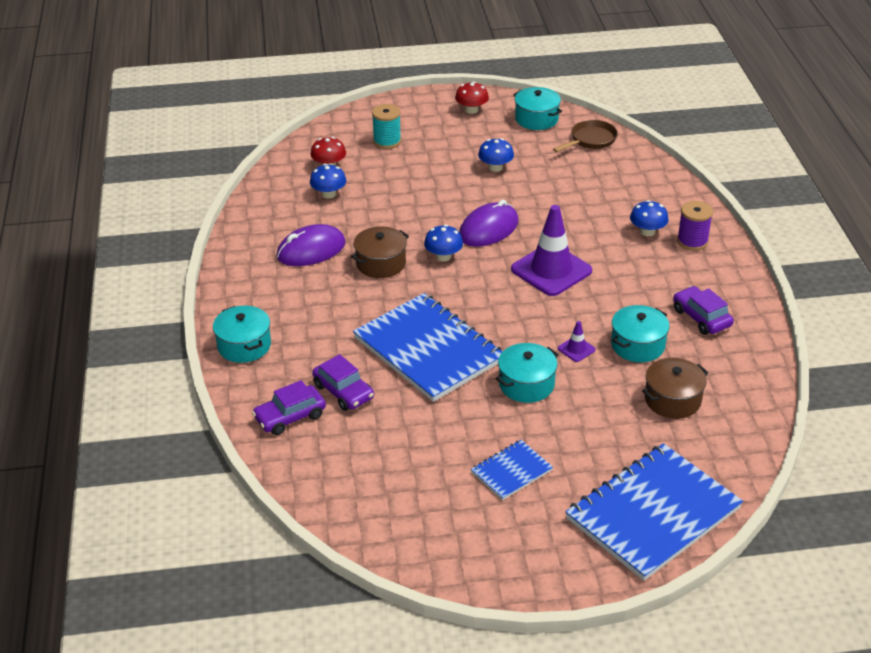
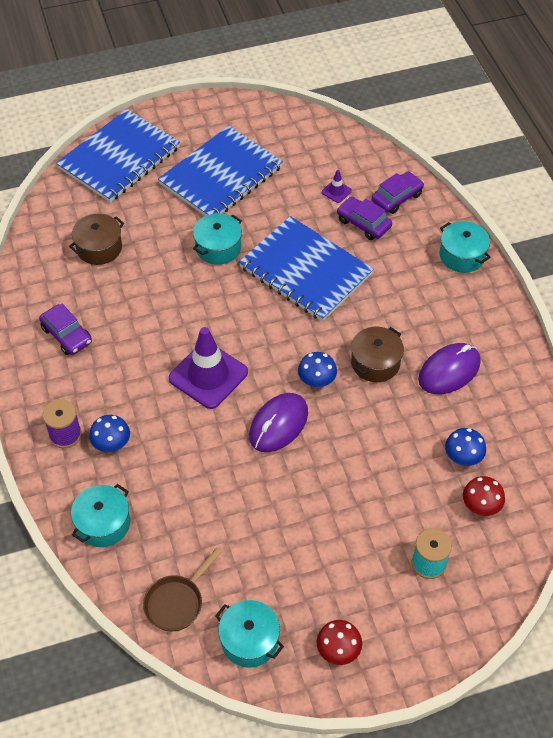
camera: 170 degrees right, 15 degrees up
blue notebook [471,440,553,500] -> blue notebook [158,126,283,216], size x2.10
blue mushroom [478,138,514,172] -> none
purple traffic cone [558,321,596,362] -> purple traffic cone moved to [322,170,352,203]
turquoise pot [611,305,670,362] -> turquoise pot moved to [71,484,130,547]

